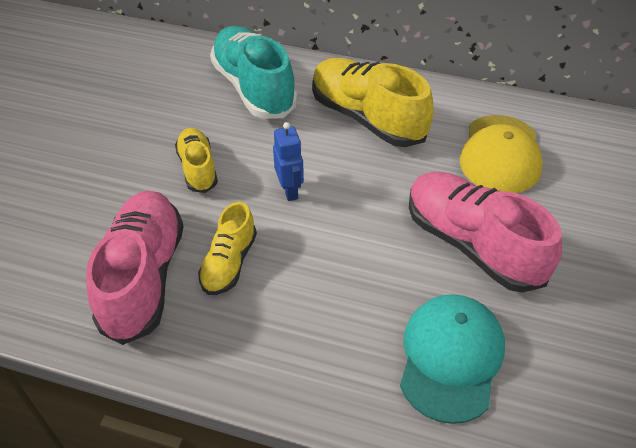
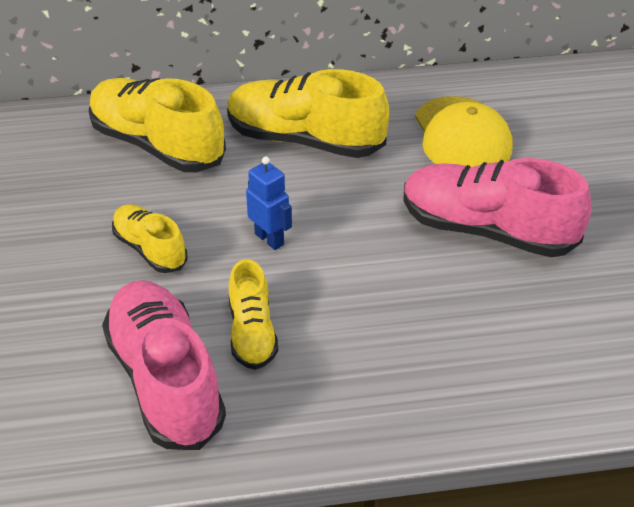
camera: 25 degrees left, 5 degrees down
turquoise shoe [210,26,298,119] -> yellow shoe [89,78,226,172]
turquoise cap [400,294,505,424] -> none

